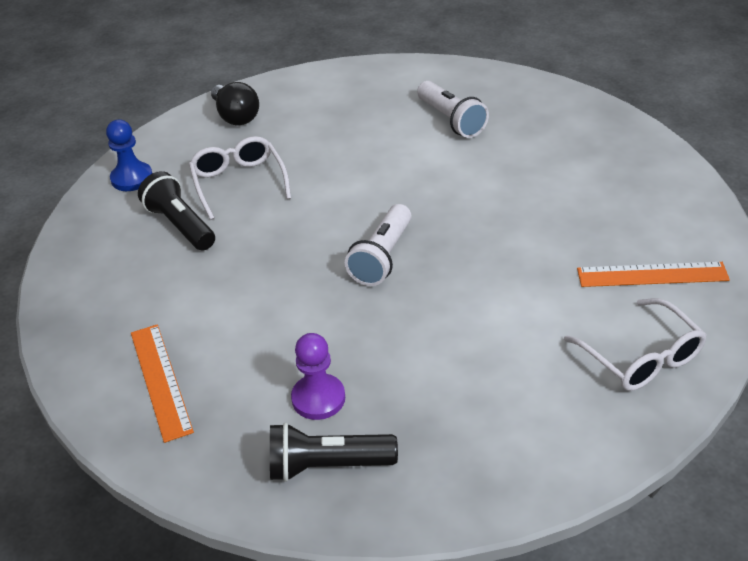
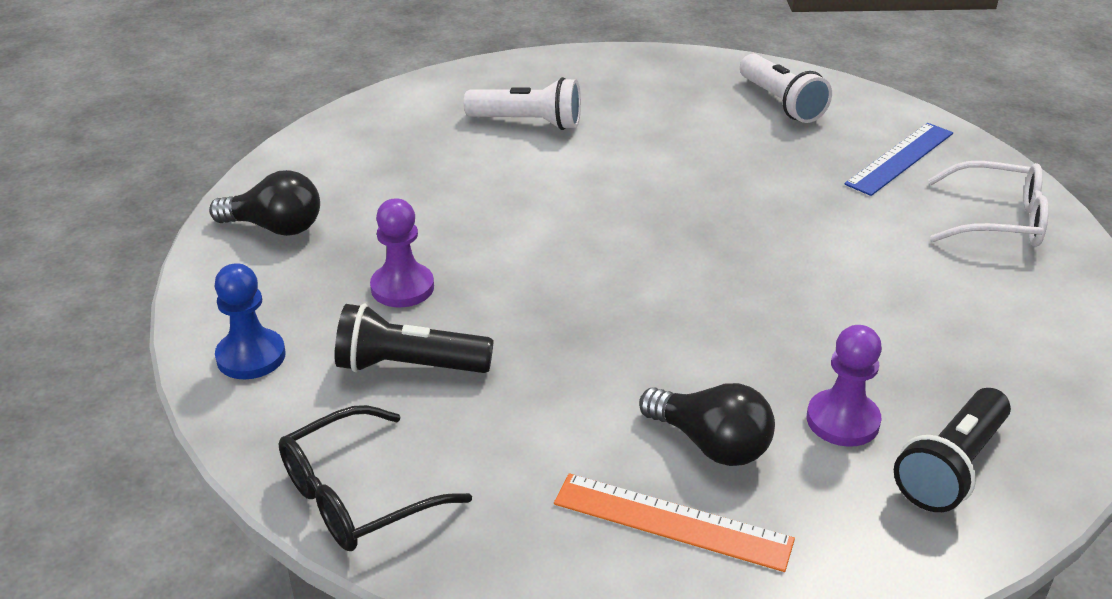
camera: 50 degrees left, 5 degrees down
white glasses [189,136,291,220] -> purple pawn [370,198,434,307]
white flashlight [345,204,412,286] -> white flashlight moved to [740,54,832,123]
orange ruler [577,262,730,287] -> blue ruler [844,123,953,196]
none -> black glasses [279,405,472,551]
none -> black light bulb [639,383,775,466]

